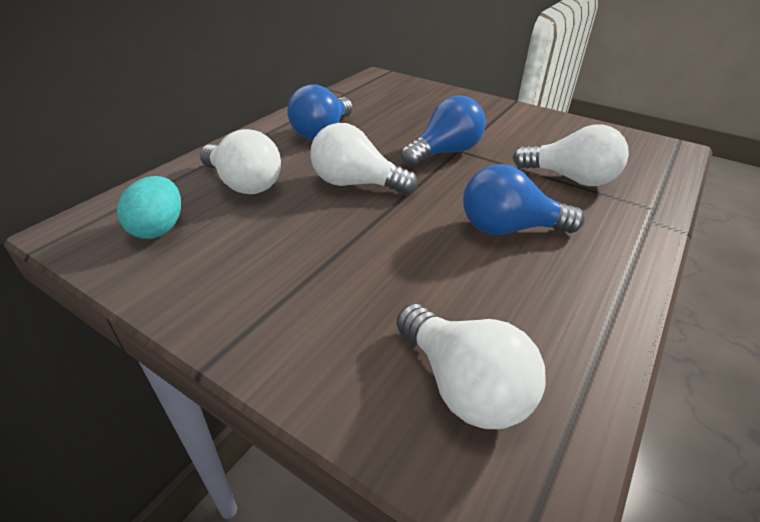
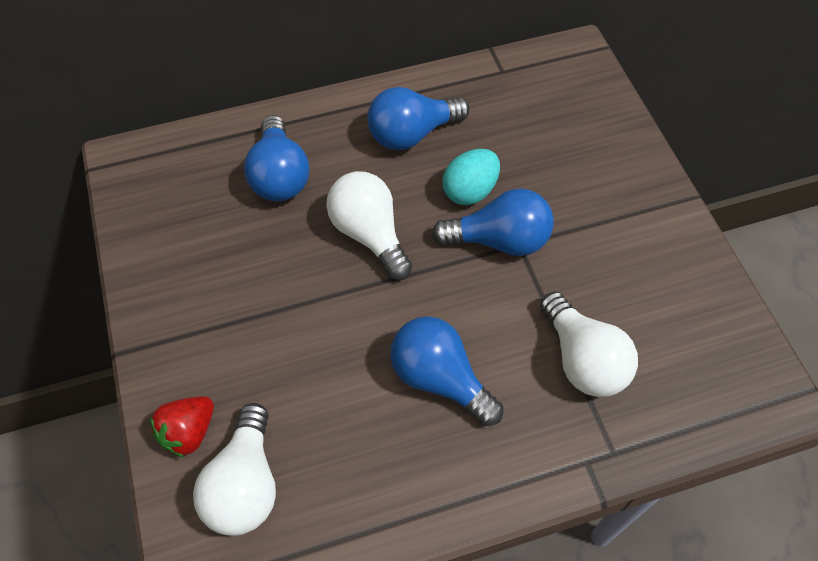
camera: 40 degrees right, 20 degrees up
turquoise egg [117,176,181,239] -> turquoise egg moved to [443,149,500,205]
white light bulb [200,129,281,194] -> blue light bulb [244,115,309,201]
none -> red strawberry [150,396,214,458]

